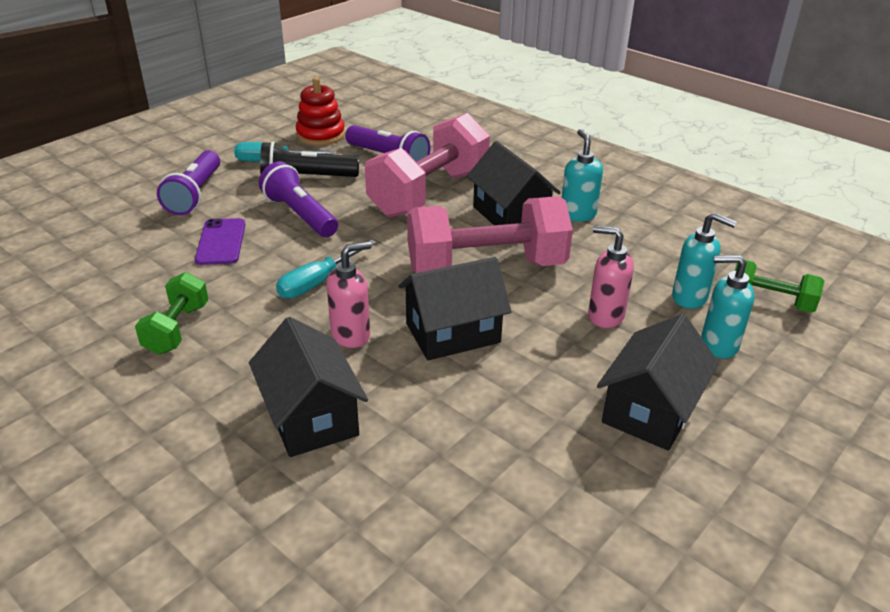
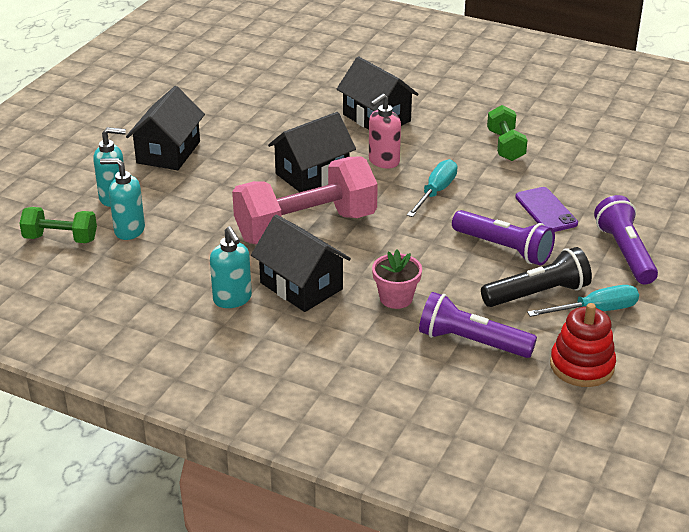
camera: 165 degrees right, 0 degrees up
pink dumbbell [365,113,490,217] -> pink flower pot [372,249,422,309]
pink soap dispenser [588,225,634,328] -> none

